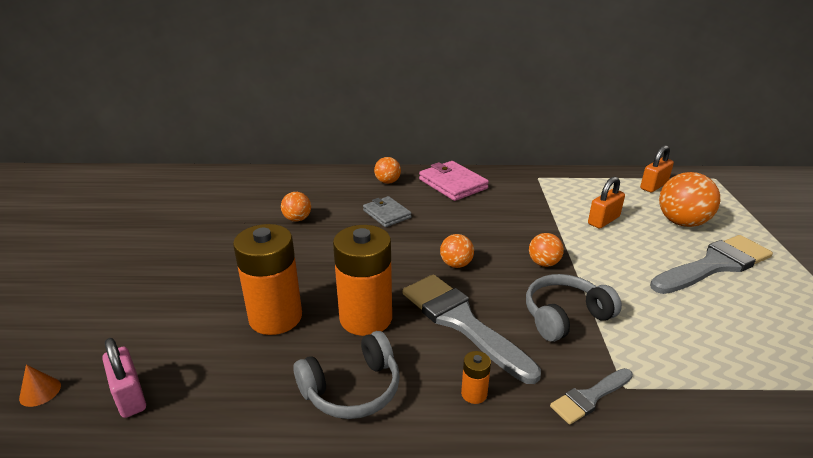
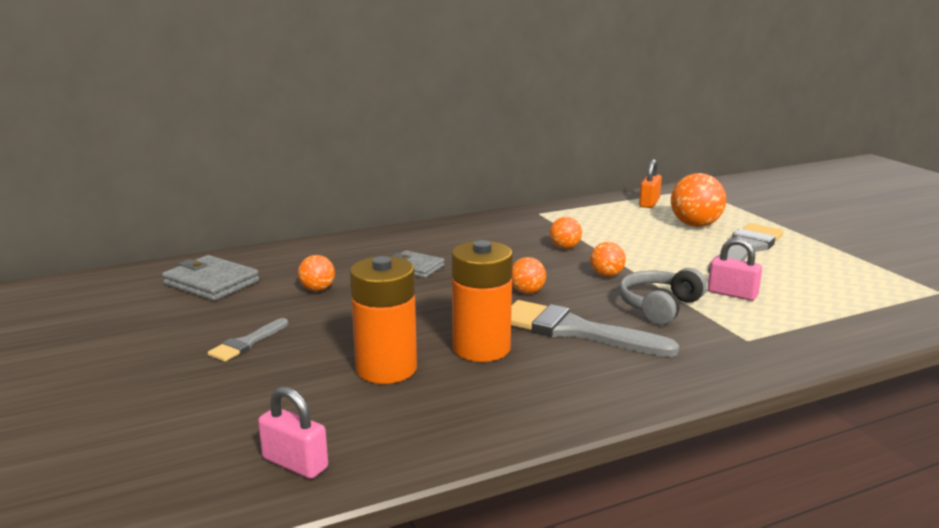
camera: 25 degrees left, 10 degrees down
orange cone [19,364,61,407] -> none
grey headphones [293,331,400,419] -> none
orange ball [374,157,401,184] -> orange ball moved to [550,217,582,249]
pink wallet [419,161,489,201] -> none
orange battery [461,351,491,404] -> none
grey brush [550,368,633,425] -> grey brush moved to [208,318,288,362]
orange padlock [588,176,625,229] -> none
none -> grey wallet [162,255,259,301]
none -> pink padlock [708,238,762,301]

